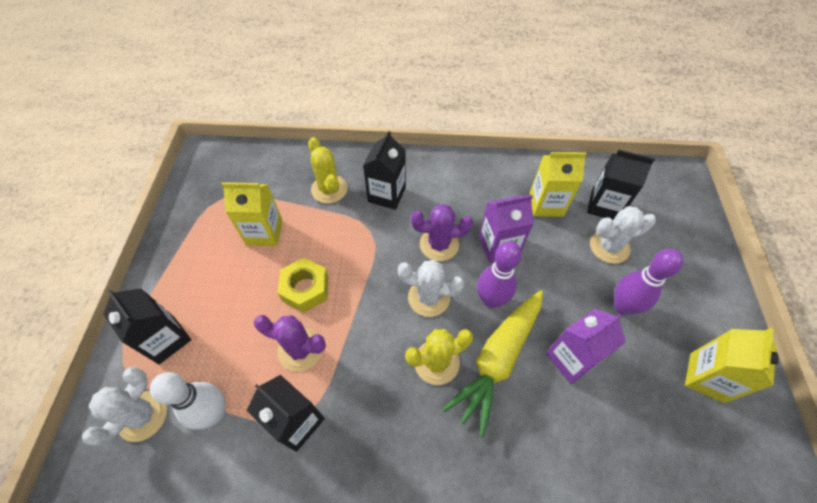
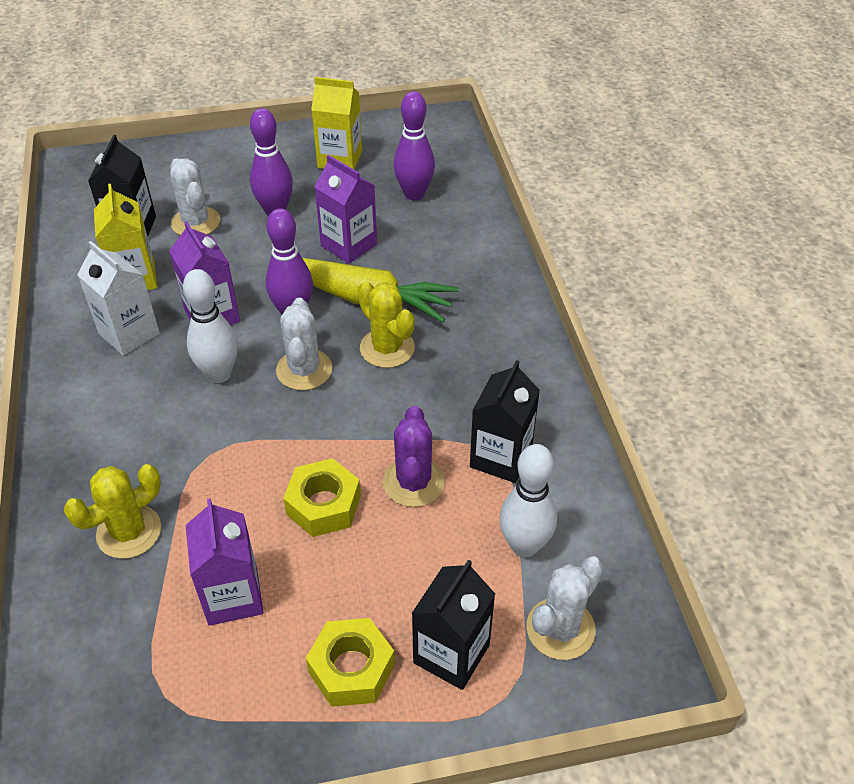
camera: 105 degrees left, 10 degrees down
white cactus [82,366,167,446] -> white cactus turned 60 degrees counterclockwise [527,556,603,660]
yellow carton [222,182,283,246] -> purple carton [186,498,264,626]
black carton [363,131,406,210] -> none
purple cactus [411,204,473,261] -> white bowling pin [183,269,238,383]
none -> white carton [77,241,160,356]
none -> yellow nut [306,618,395,707]
none -> purple bowling pin [393,91,435,201]

